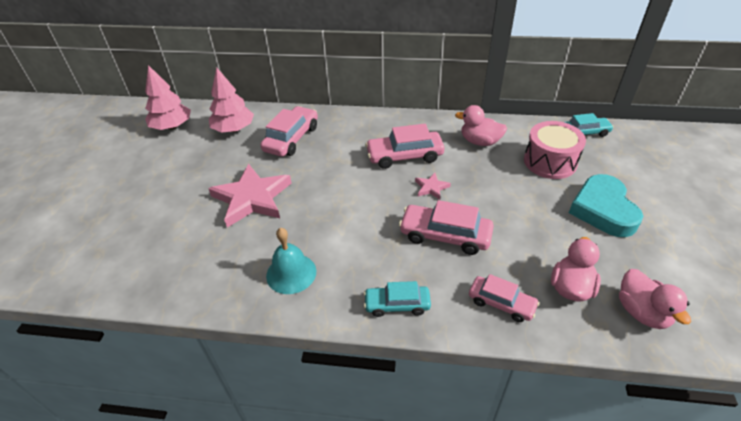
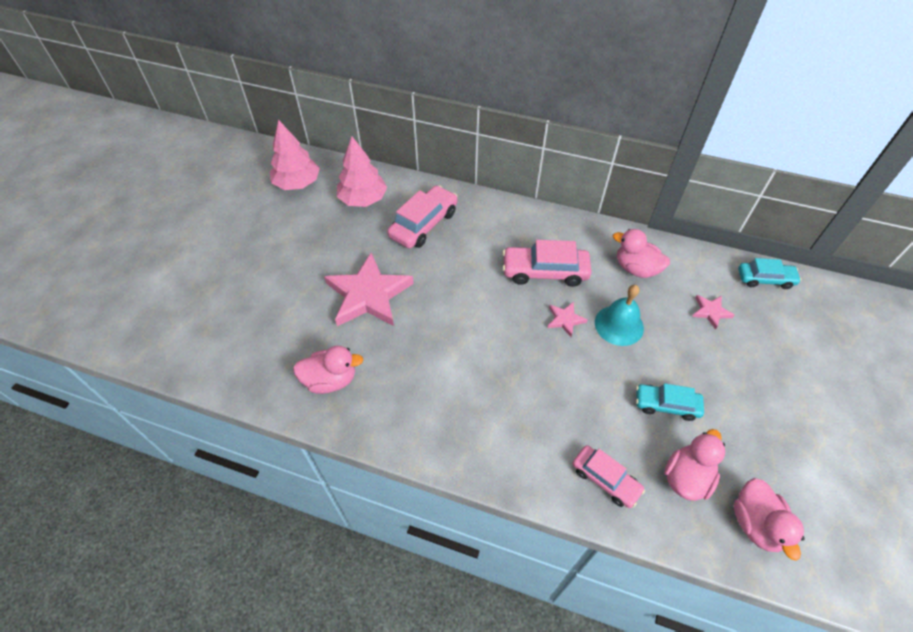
camera: 10 degrees right, 10 degrees up
turquoise bell [266,228,316,294] -> turquoise bell moved to [595,285,644,346]
turquoise car [364,281,431,317] -> turquoise car moved to [636,383,704,421]
pink car [399,200,494,255] -> none
pink drum [524,121,586,179] -> pink star [692,295,735,330]
turquoise heart [569,174,643,237] -> none
none -> pink duck [293,346,363,394]

